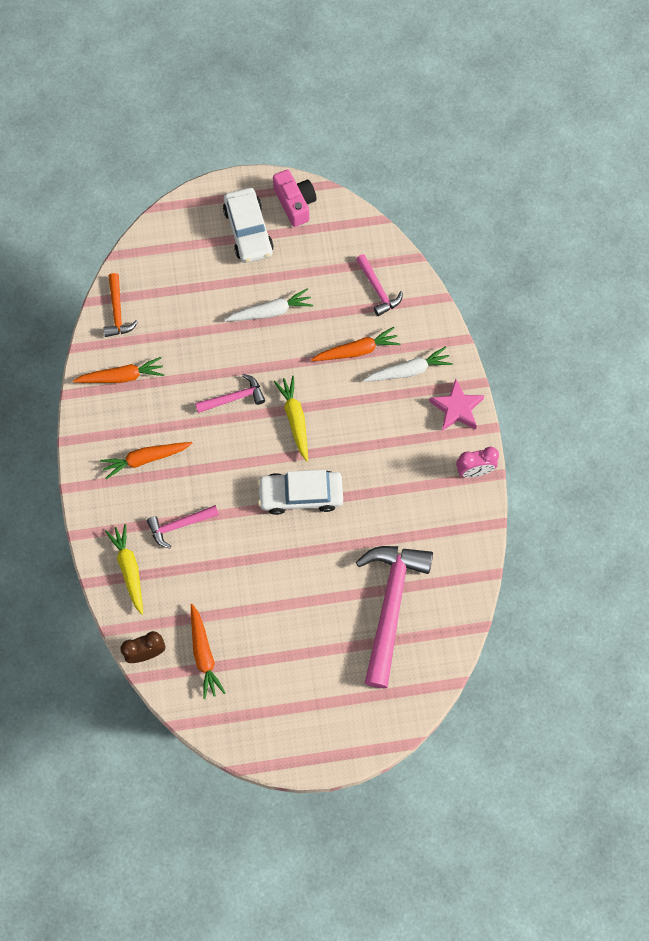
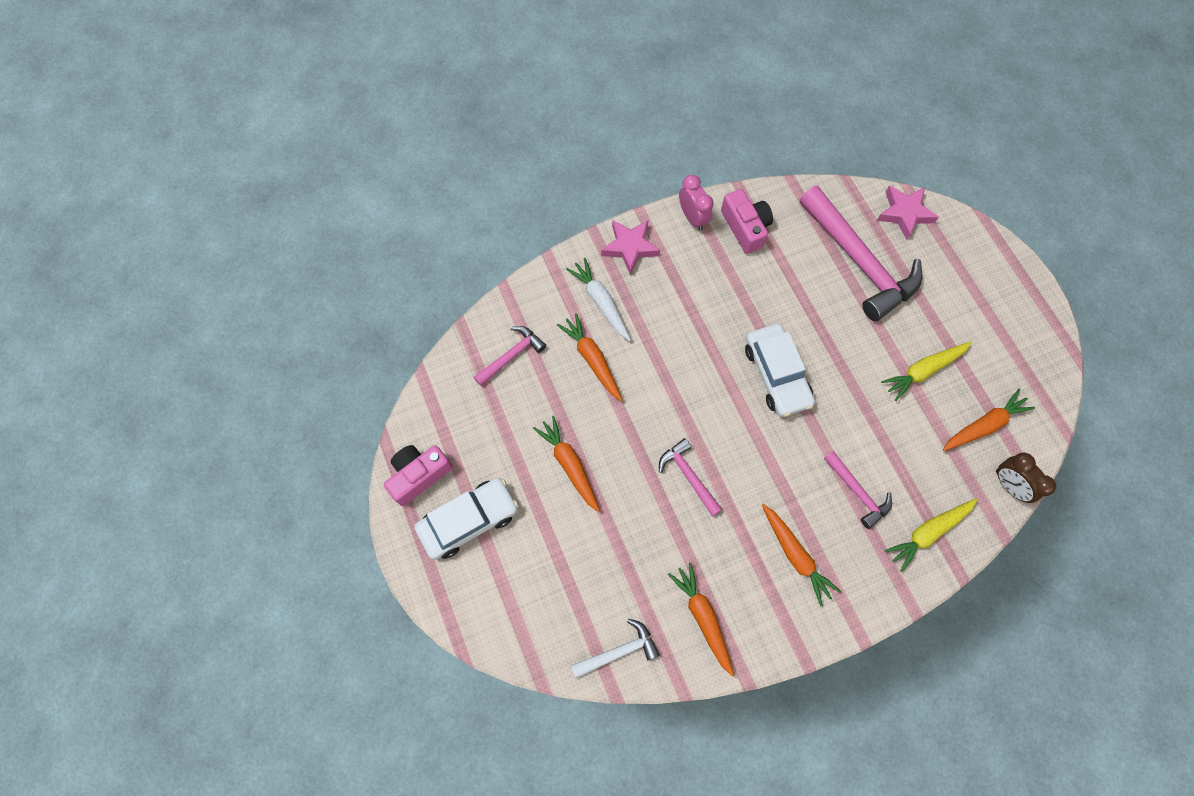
camera: 105 degrees left, 0 degrees up
orange hammer [104,273,138,337] -> white hammer [571,619,660,679]
white carrot [224,288,313,321] -> orange carrot [533,416,600,512]
yellow carrot [274,376,308,462] -> yellow carrot moved to [881,342,972,401]
pink hammer [356,546,433,689] -> pink hammer turned 120 degrees counterclockwise [800,186,922,321]
none -> pink camera [721,189,773,254]
none -> pink star [876,185,939,240]

